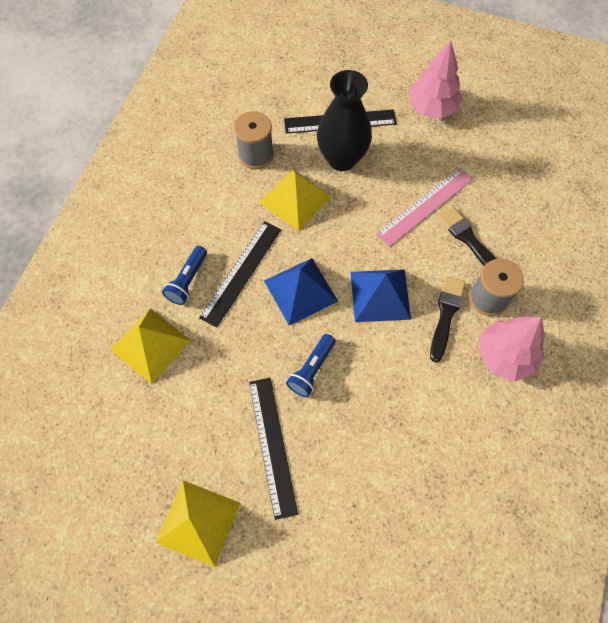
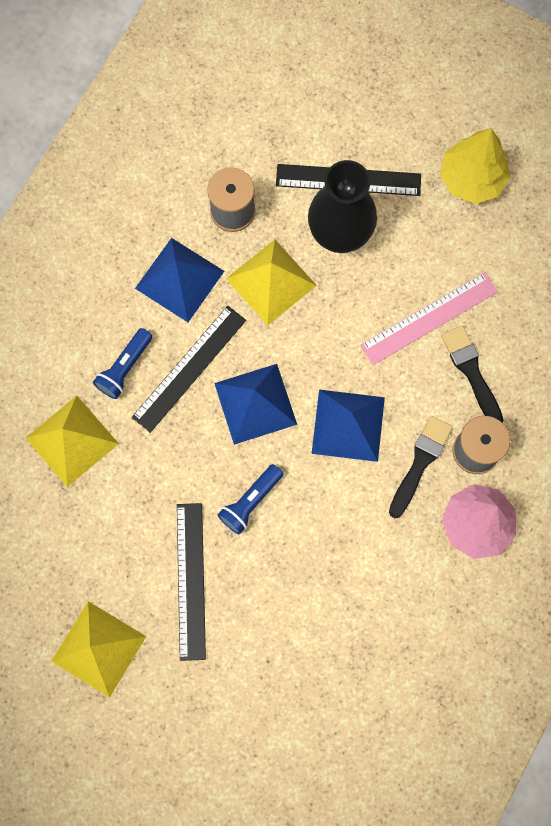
camera: 10 degrees right, 10 degrees up
pink tree [409,40,463,119] -> yellow tree [440,128,511,204]
none -> blue pyramid [135,238,224,322]

